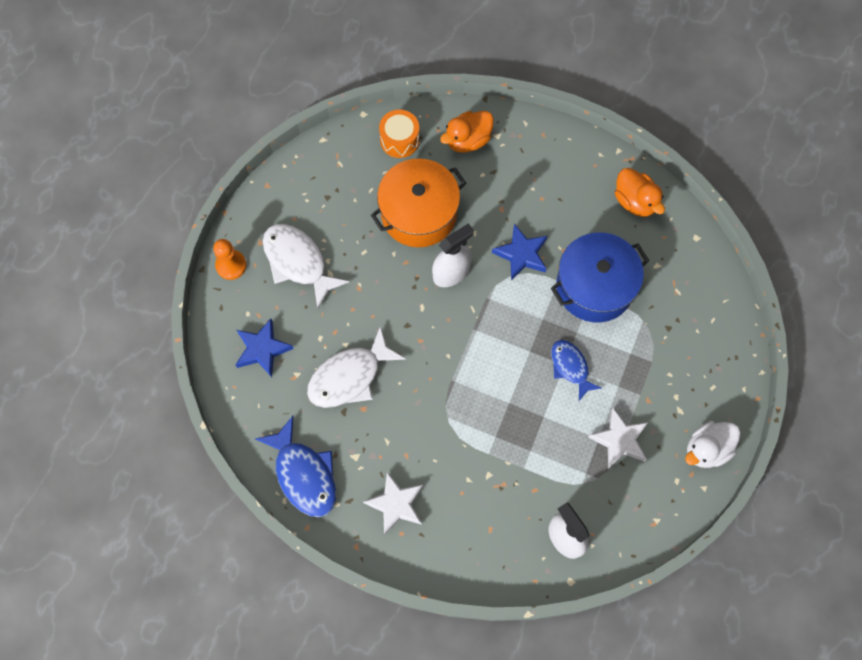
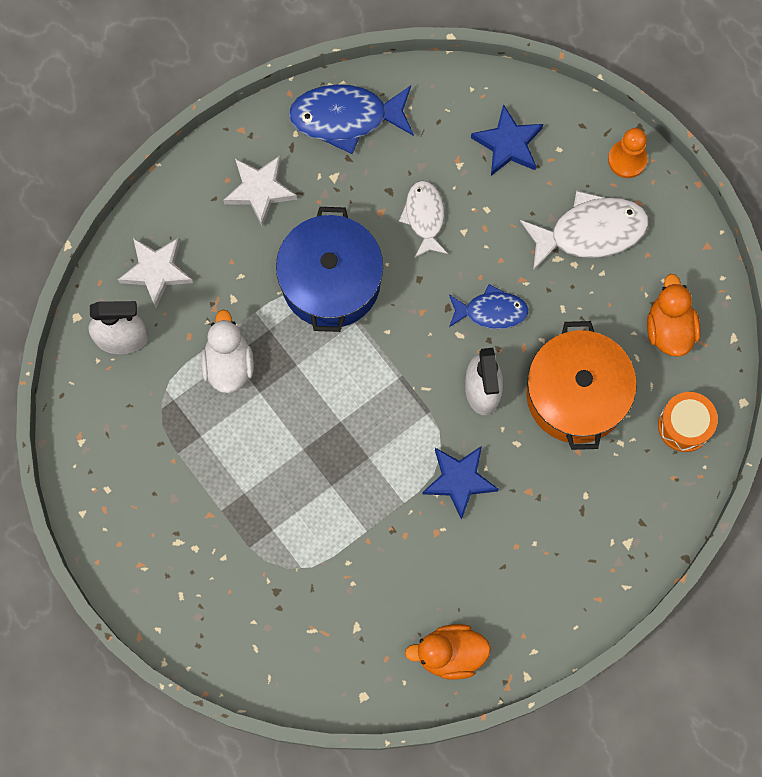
camera: 120 degrees right, 5 degrees up
white fish [307,326,406,408] -> white fish [399,180,448,258], size x0.63
orange duck [440,111,494,153] -> orange duck moved to [647,274,701,357]
blue pot [551,233,649,322] -> blue pot moved to [276,207,383,332]
blue fish [551,340,602,401] -> blue fish moved to [449,284,529,329]
white star [588,408,648,469] -> white star moved to [118,238,193,308]
white duck [685,421,740,468] -> white duck moved to [201,310,254,393]

